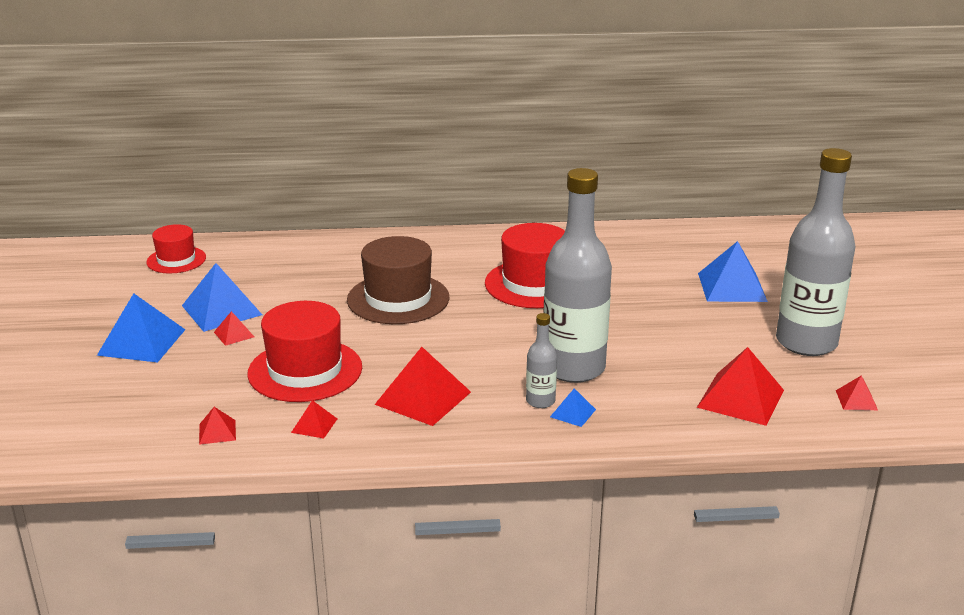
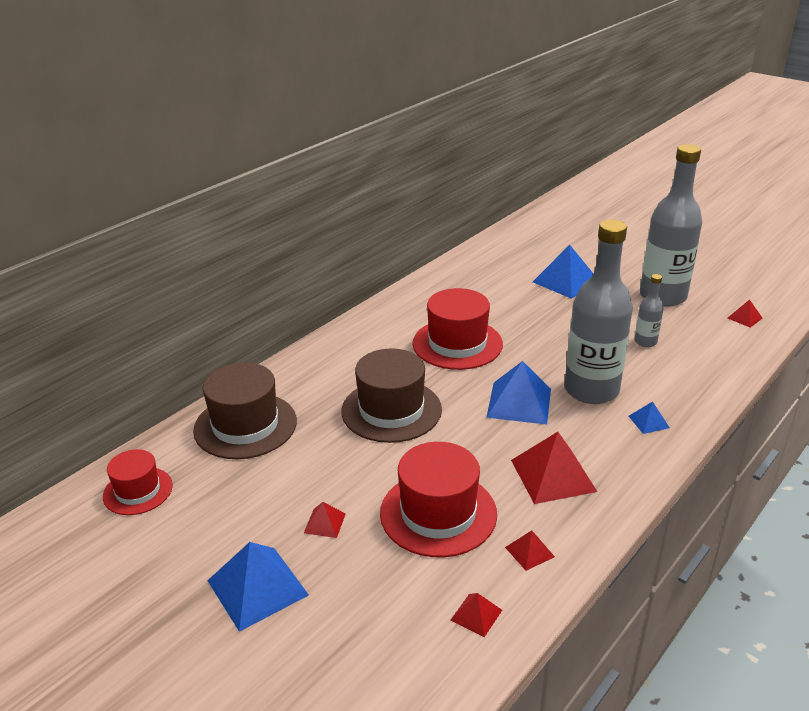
camera: 45 degrees left, 5 degrees up
blue pyramid [182,263,262,332] -> blue pyramid moved to [486,361,551,425]
grey bottle [526,313,557,408] -> grey bottle moved to [634,274,664,347]
red pyramid [697,347,784,426] -> none
none -> brown hat [193,363,297,459]

